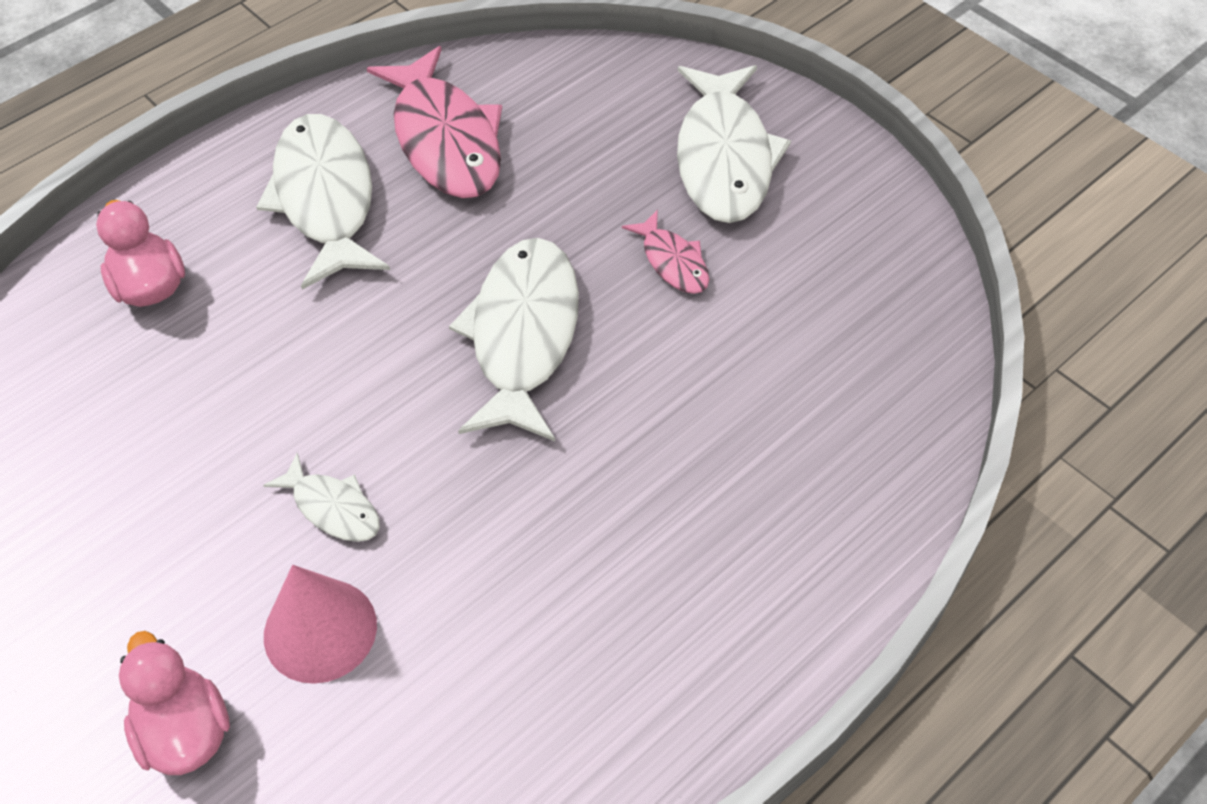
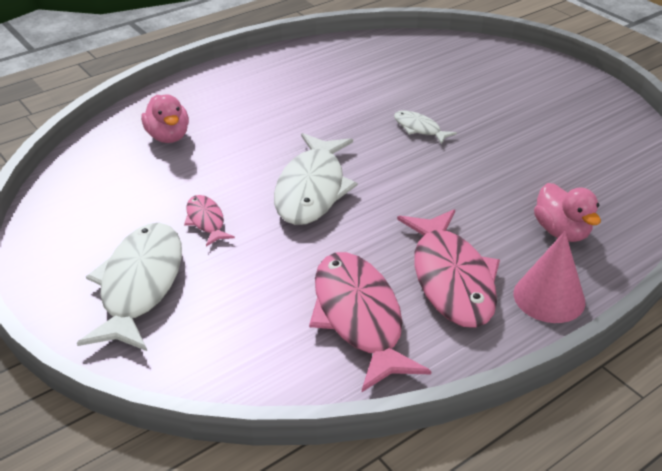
camera: 175 degrees left, 15 degrees down
pink duck [119,631,230,775] -> pink duck moved to [141,94,189,143]
white fish [256,114,390,290] -> pink fish [397,209,500,328]
pink cone [264,565,377,684] -> pink cone moved to [513,231,585,323]

